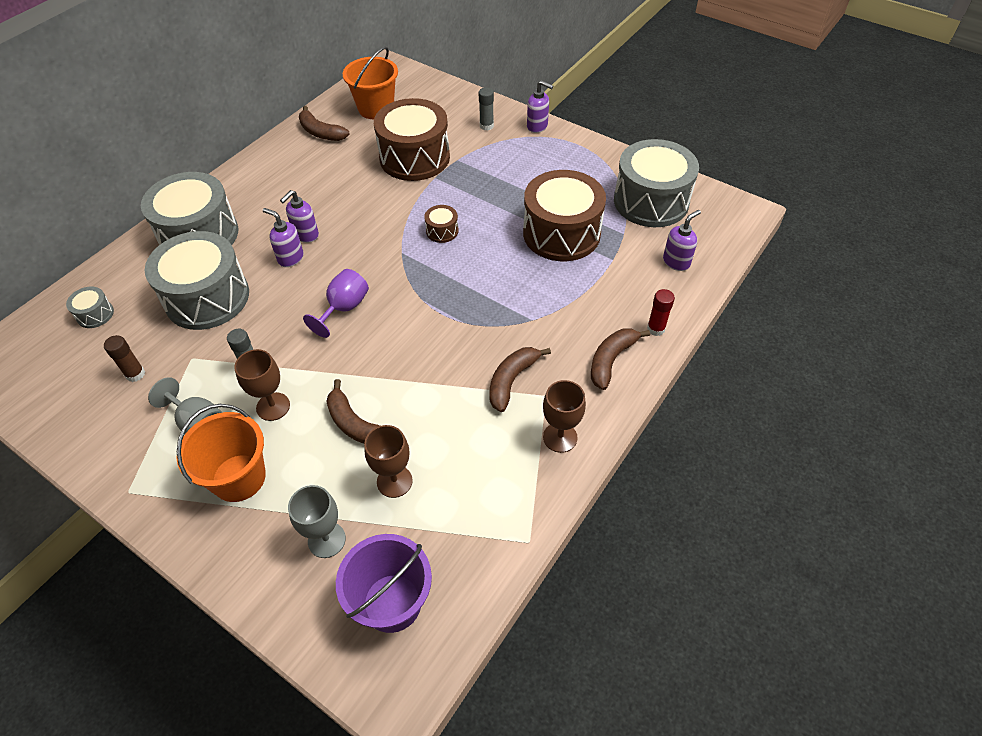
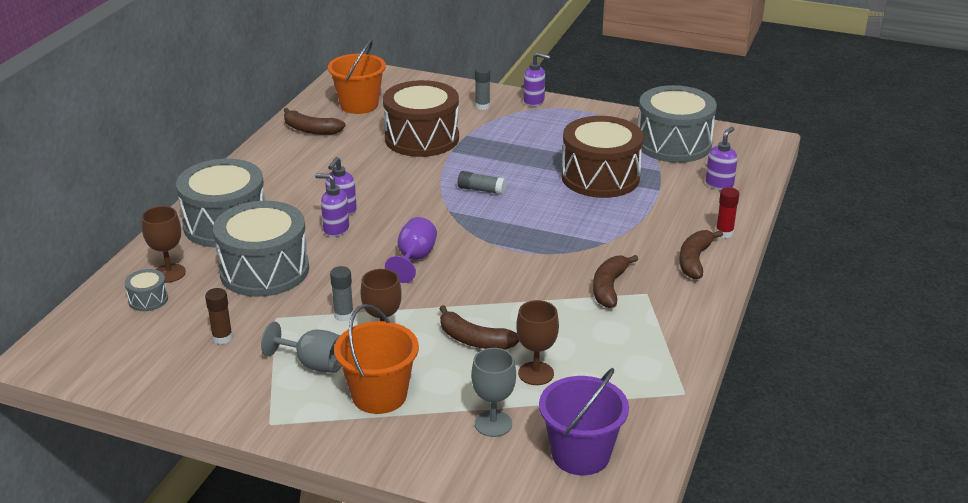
camera: 15 degrees left, 20 degrees down
brown drum [424,205,459,243] -> grey glue stick [458,171,506,195]
brown goblet [543,380,586,453] -> brown goblet moved to [142,206,186,283]

